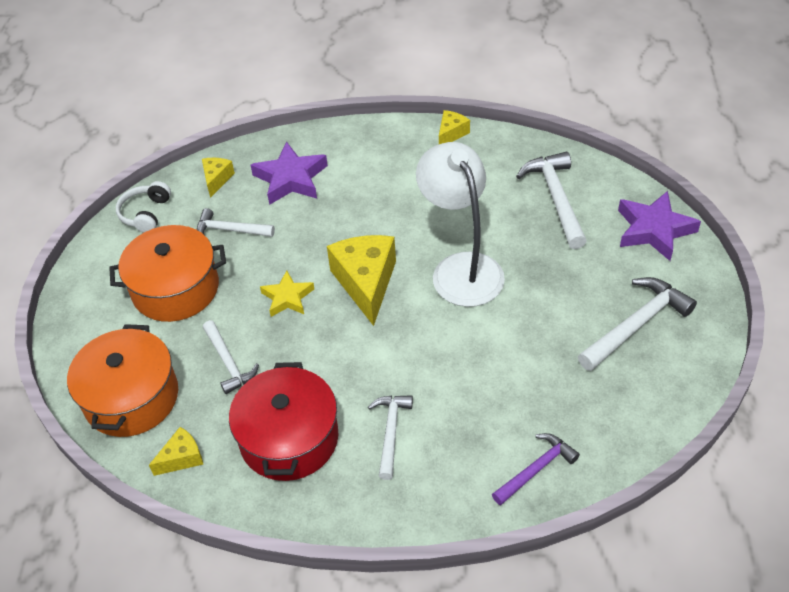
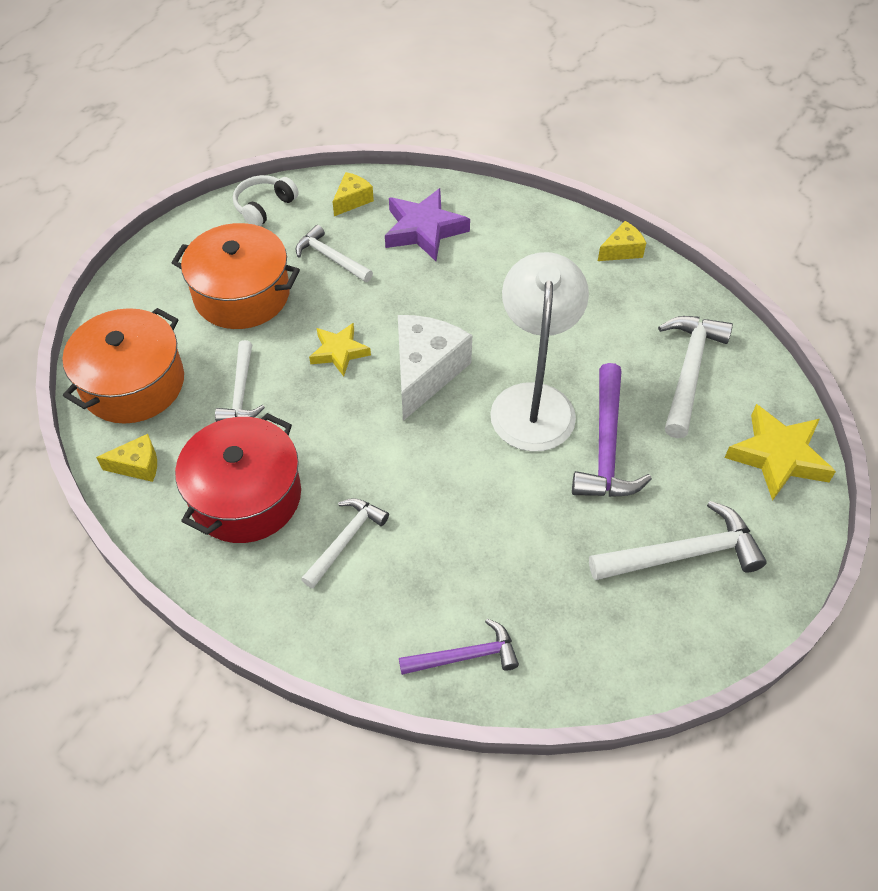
camera: 25 degrees right, 5 degrees up
yellow cheese [327,235,396,326] -> white cheese [398,315,472,421]
purple star [618,191,701,261] -> yellow star [725,404,836,501]
none -> purple hammer [572,363,652,497]

